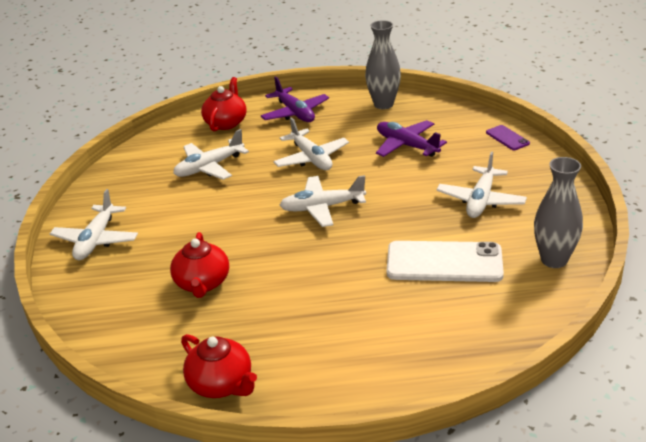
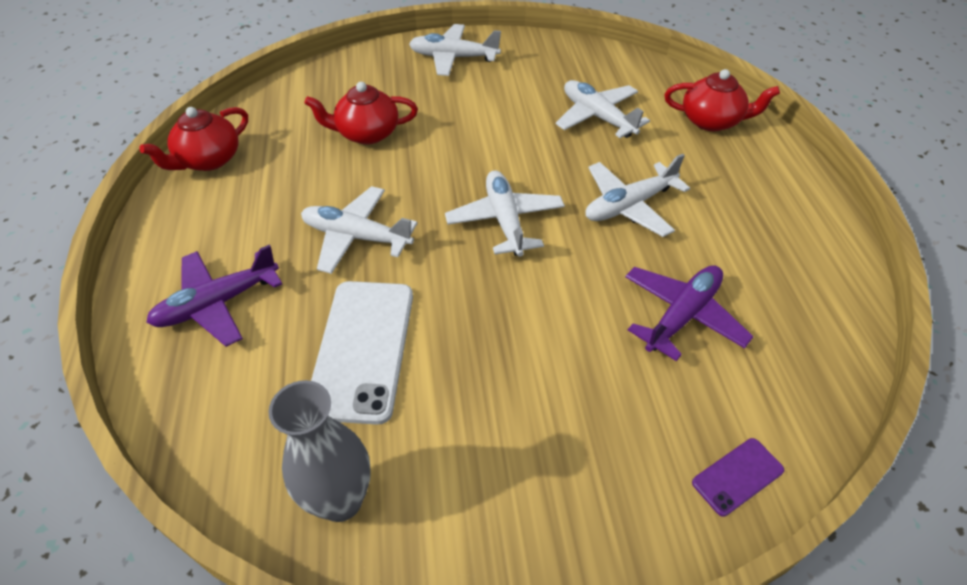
camera: 85 degrees right, 15 degrees up
purple plane [261,76,329,122] -> purple plane moved to [146,244,282,347]
grey vase [365,20,401,109] -> none
white plane [437,151,527,218] -> white plane moved to [301,186,417,274]

